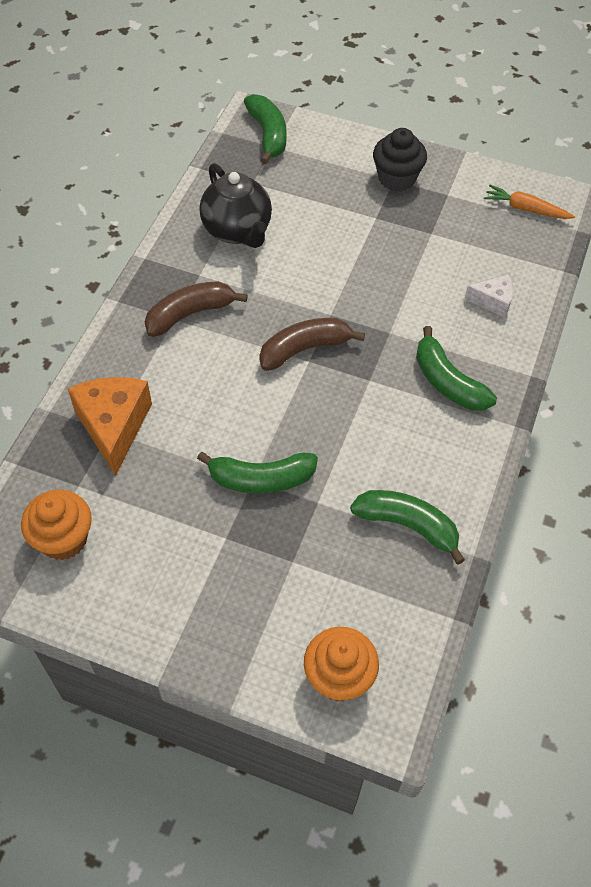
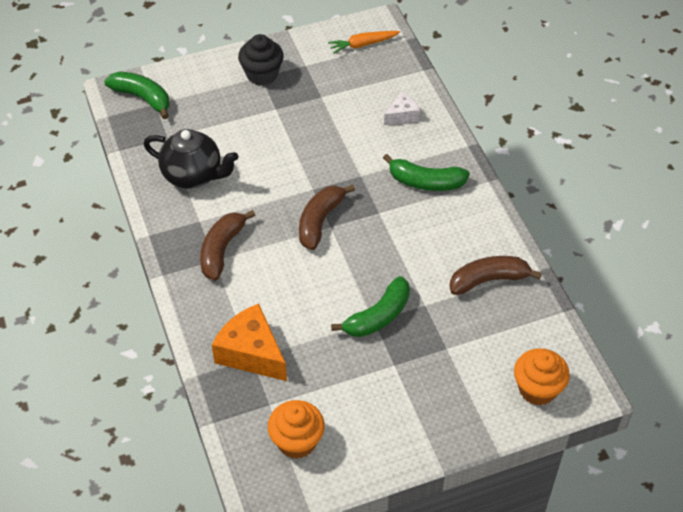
camera: 40 degrees left, 5 degrees down
green banana [350,490,465,565] -> brown banana [450,256,542,295]

